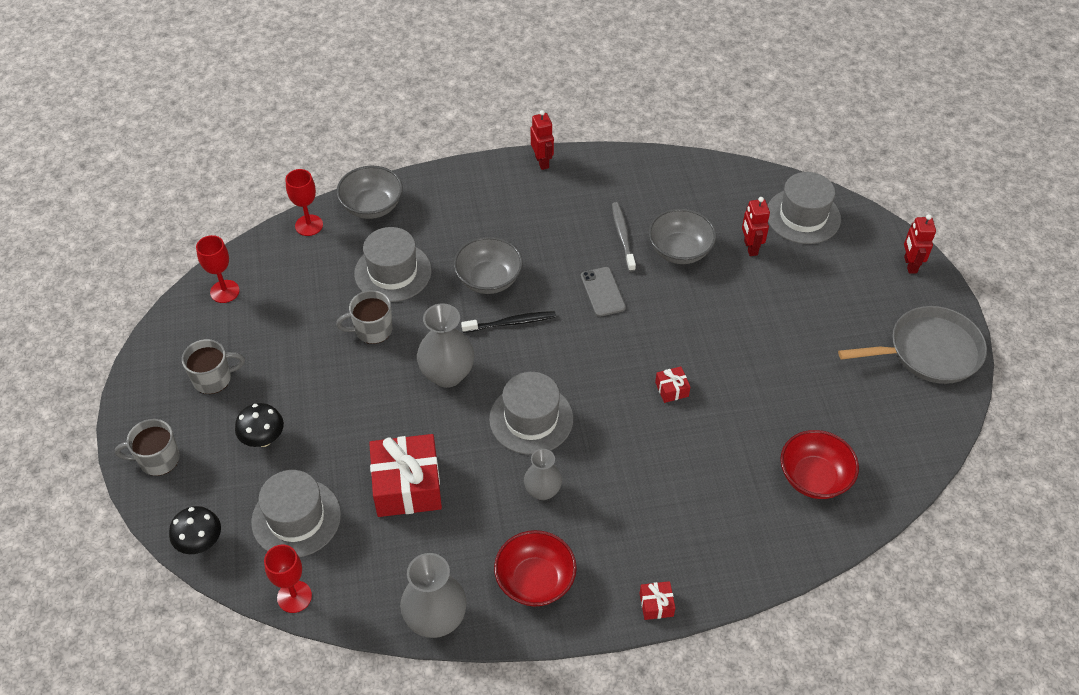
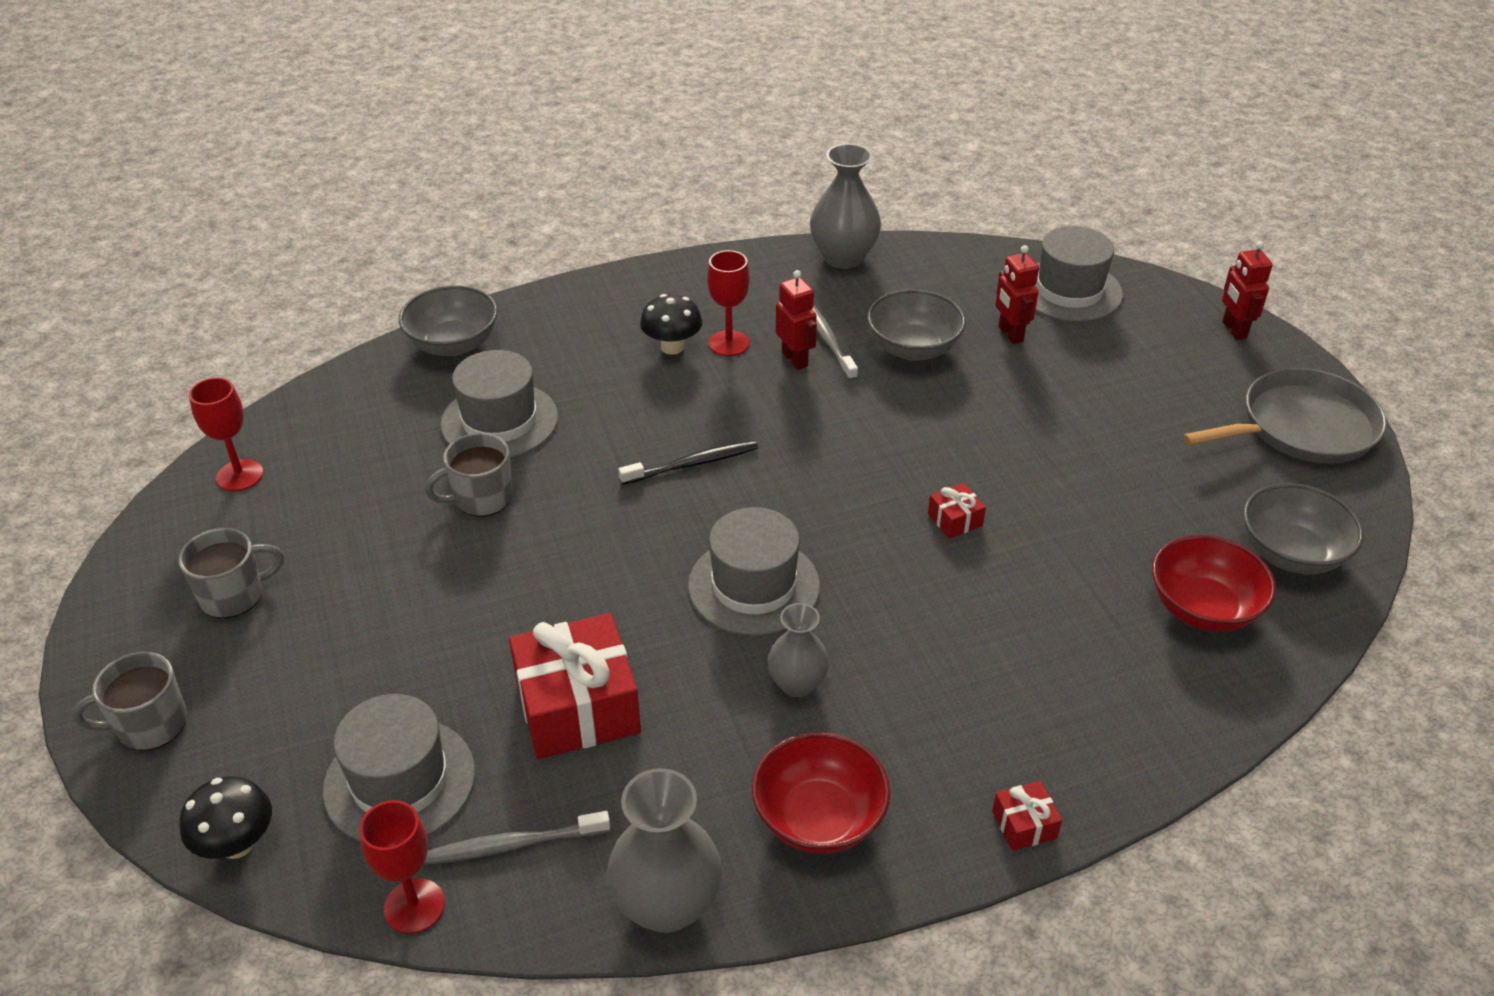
camera: 10 degrees left, 10 degrees down
black mushroom [235,403,284,447] -> black mushroom moved to [640,294,702,355]
red goblet [285,169,323,236] -> red goblet moved to [707,250,750,356]
grey vase [417,303,474,388] -> grey vase moved to [810,144,881,269]
grey bowl [454,237,523,294] -> grey bowl moved to [1243,483,1364,574]
red robot [531,110,554,170] -> red robot moved to [776,270,817,370]
grey phone [581,267,626,317] -> none
none -> grey toothbrush [423,811,610,865]

